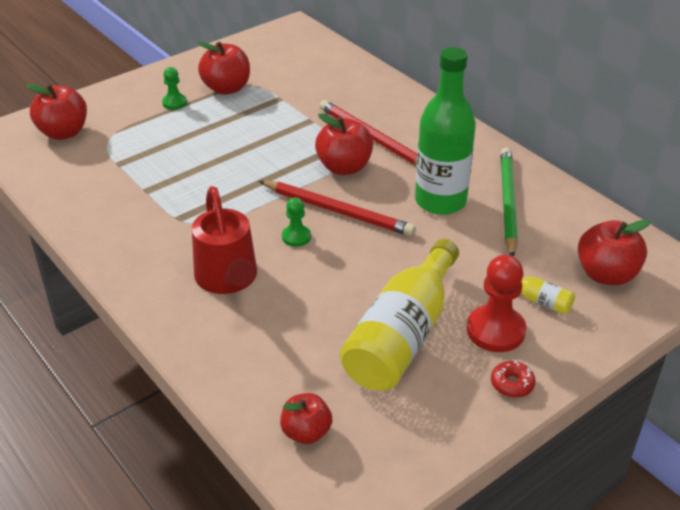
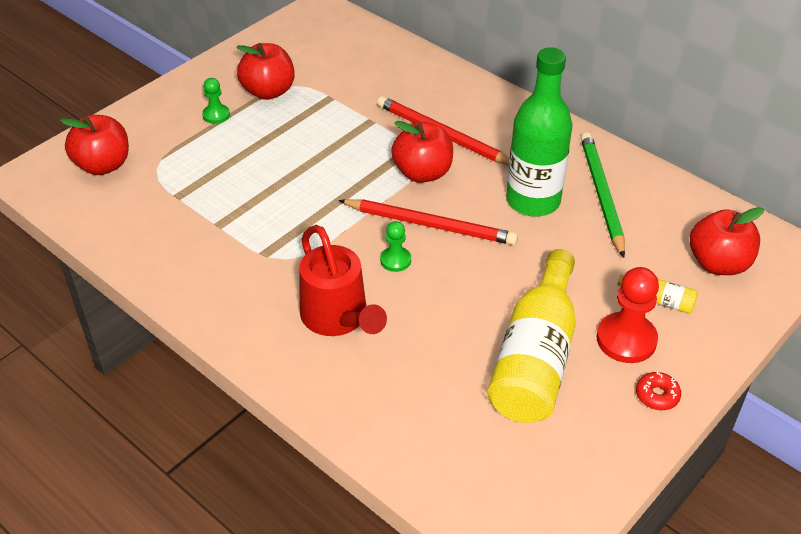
camera: 10 degrees left, 5 degrees up
red apple [280,393,332,444] -> none

